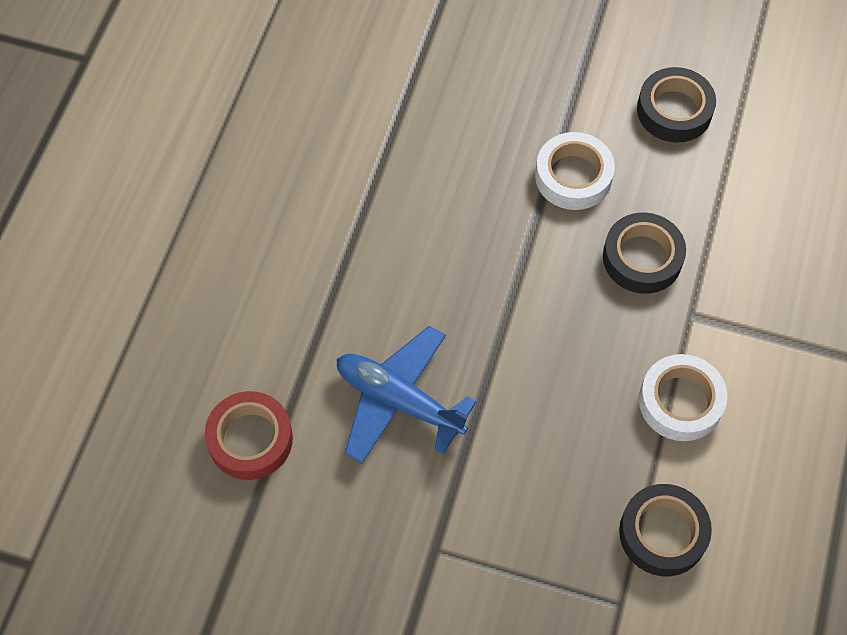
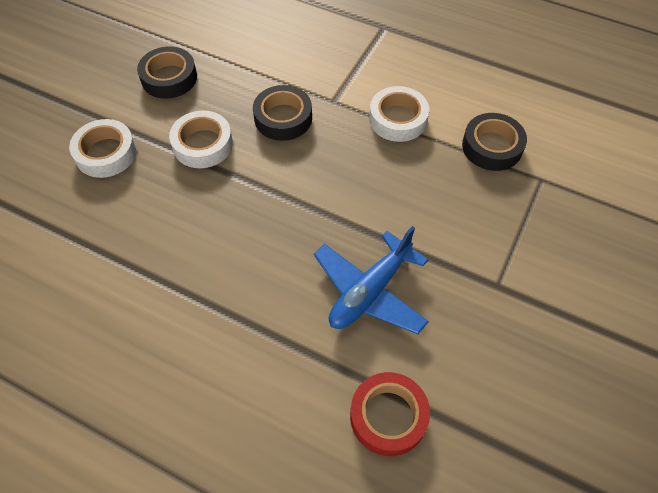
camera: 80 degrees left, 5 degrees down
none -> white tape [69,119,137,178]

